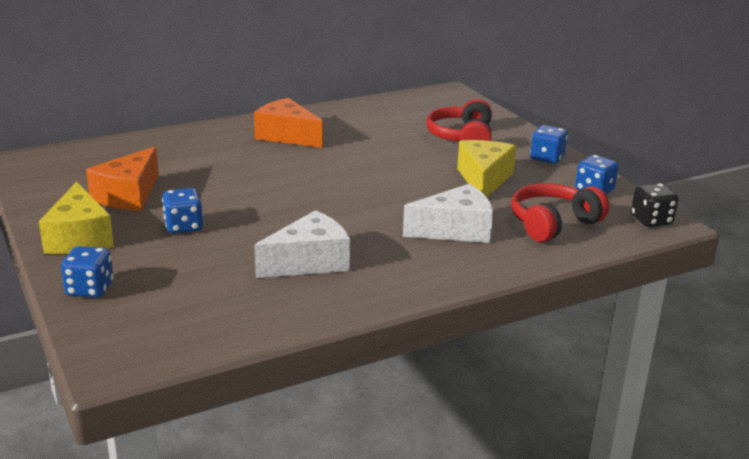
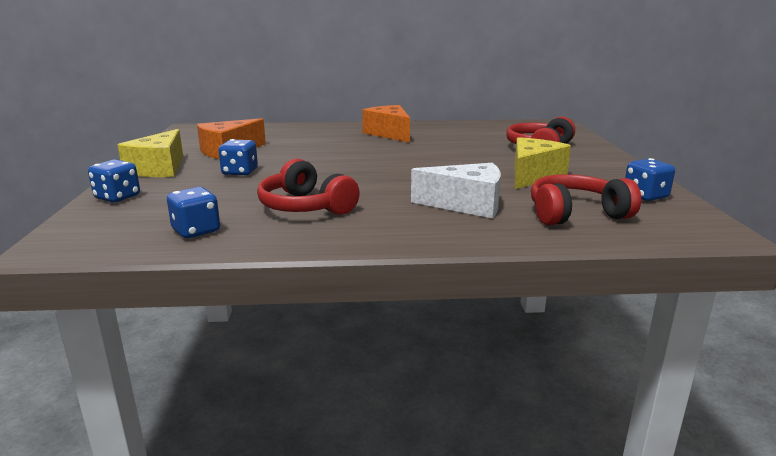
camera: 25 degrees right, 5 degrees down
white cheese [254,210,350,278] -> red headphones [257,159,360,215]
blue dice [530,125,568,164] -> blue dice moved to [167,187,220,238]
black dice [631,183,678,227] -> none

